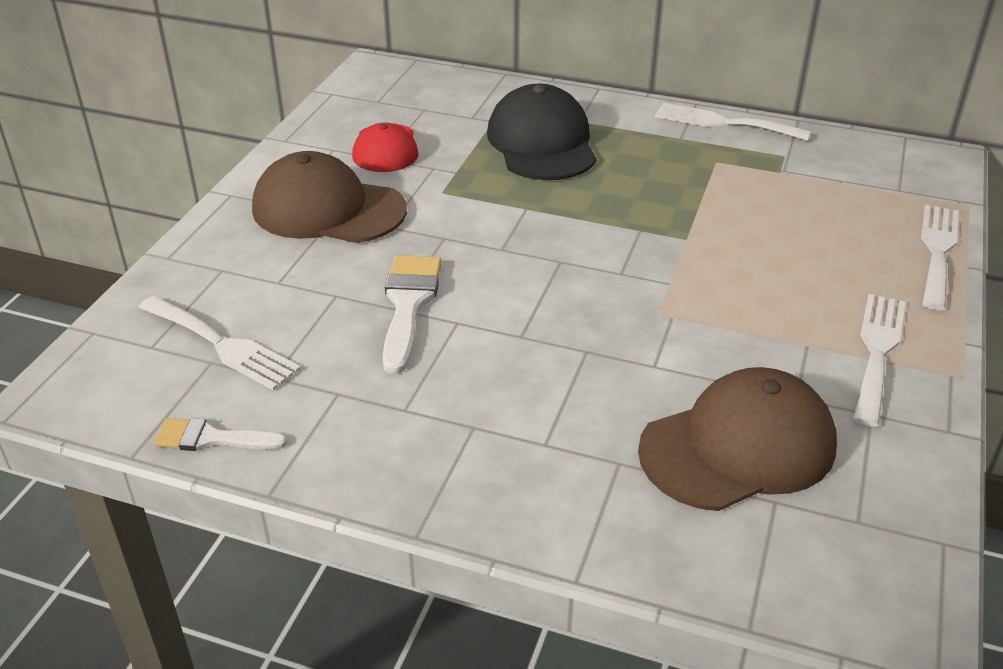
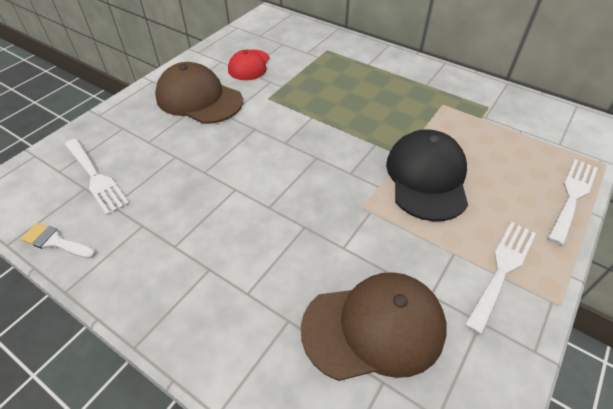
camera: 15 degrees right, 10 degrees up
white brush [383,255,442,374] -> none
black cap [487,84,597,180] -> black cap moved to [386,129,468,221]
white fork [655,102,811,141] -> none

